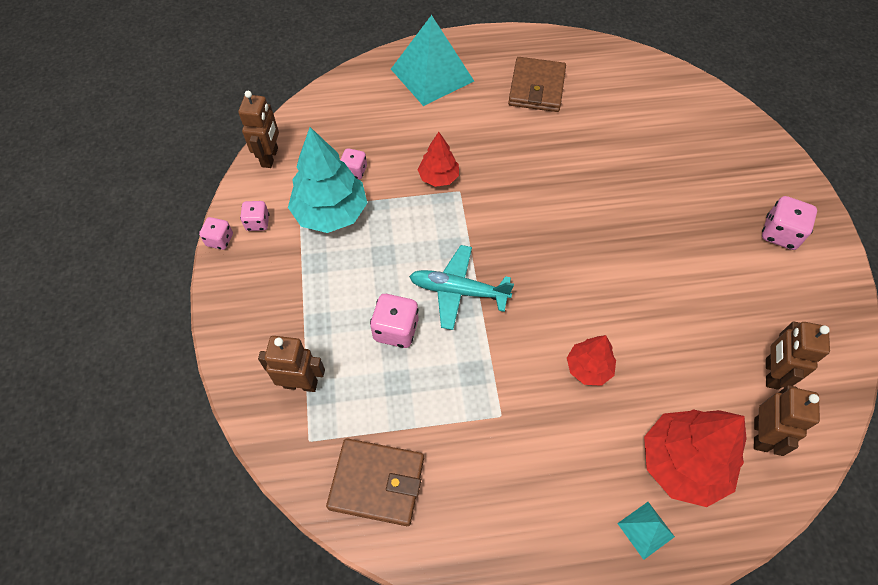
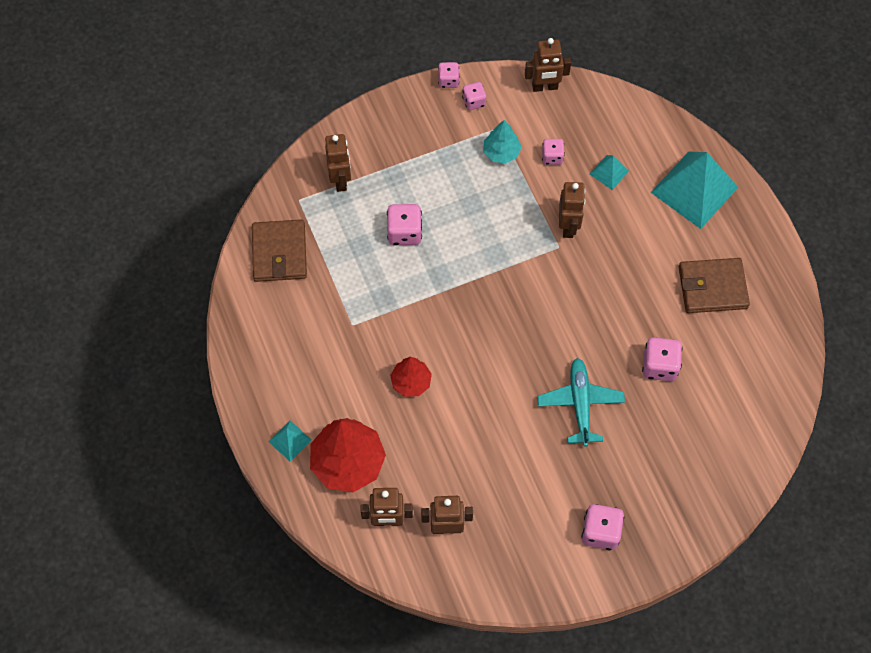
camera: 75 degrees right, 5 degrees up
turquoise tree [288,127,367,233] -> turquoise tree [484,120,522,164], size x0.56
turquoise plane [409,245,514,330] -> turquoise plane moved to [537,358,625,447]
red tree [418,132,459,187] -> brown robot [559,182,585,238]
none -> turquoise pyramid [590,155,629,190]
none -> pink dice [642,337,683,381]

